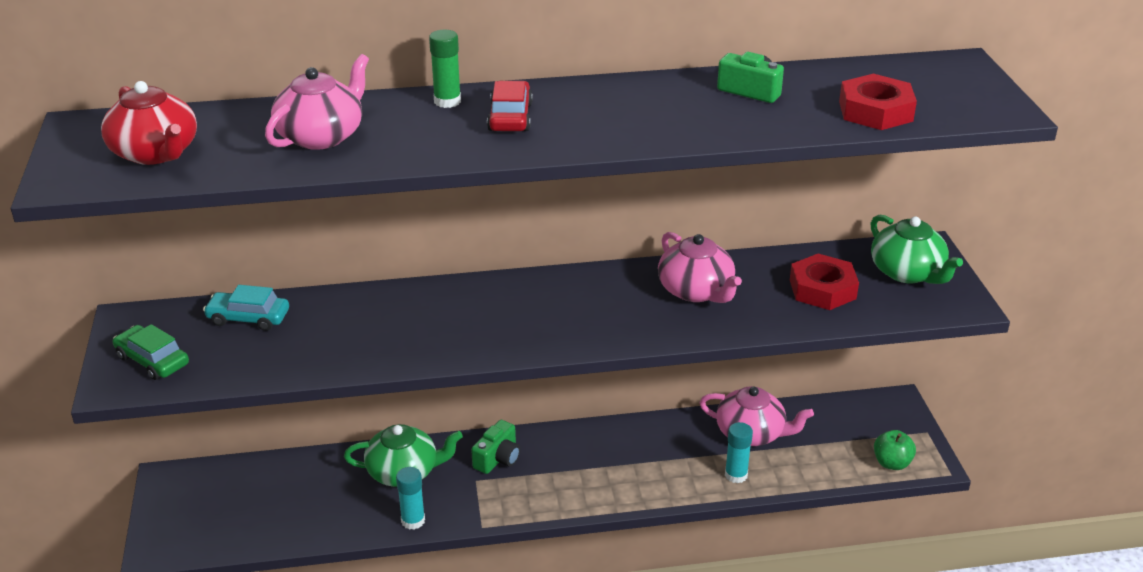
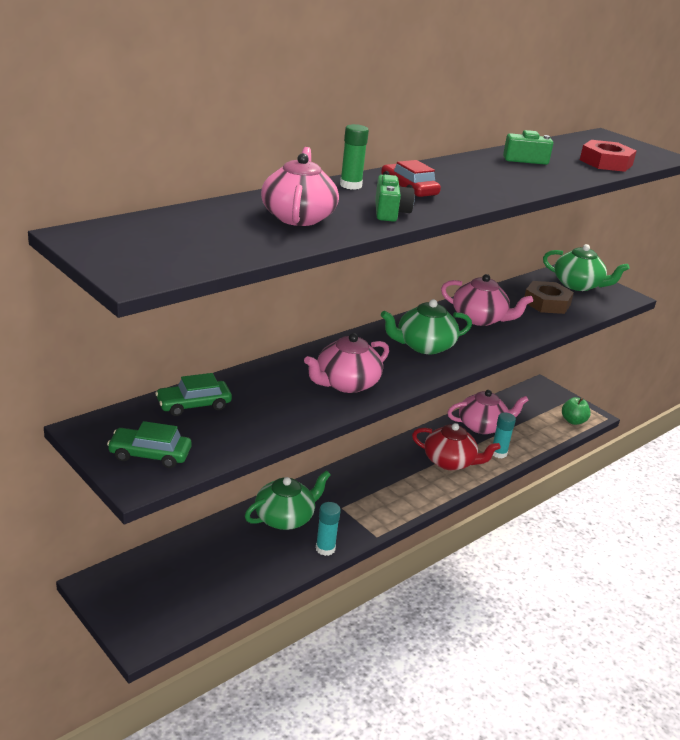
camera: 35 degrees left, 5 degrees down
red teapot [101,81,197,165] -> red teapot moved to [412,423,500,470]
turquoise car [203,285,289,331] -> green car [155,373,232,416]
green camera [471,420,520,474] -> green camera moved to [375,175,415,222]
red nut [790,254,859,310] -> brown nut [524,281,574,314]
none -> pink teapot [304,333,389,393]
none -> green teapot [381,299,472,354]

